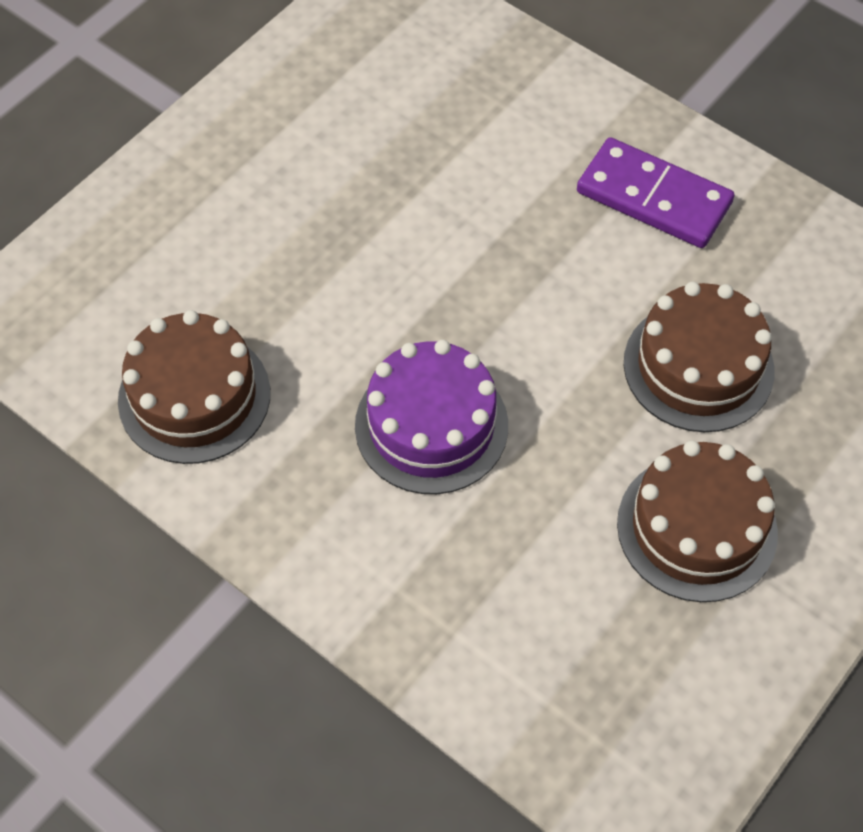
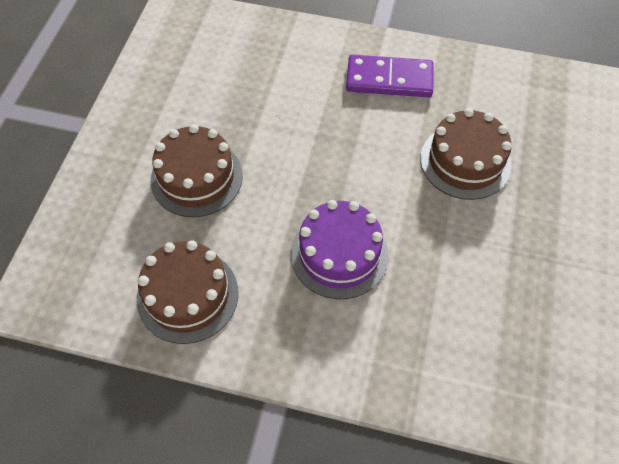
camera: 25 degrees left, 0 degrees up
brown cake [617,440,778,602] -> brown cake moved to [151,124,243,217]

